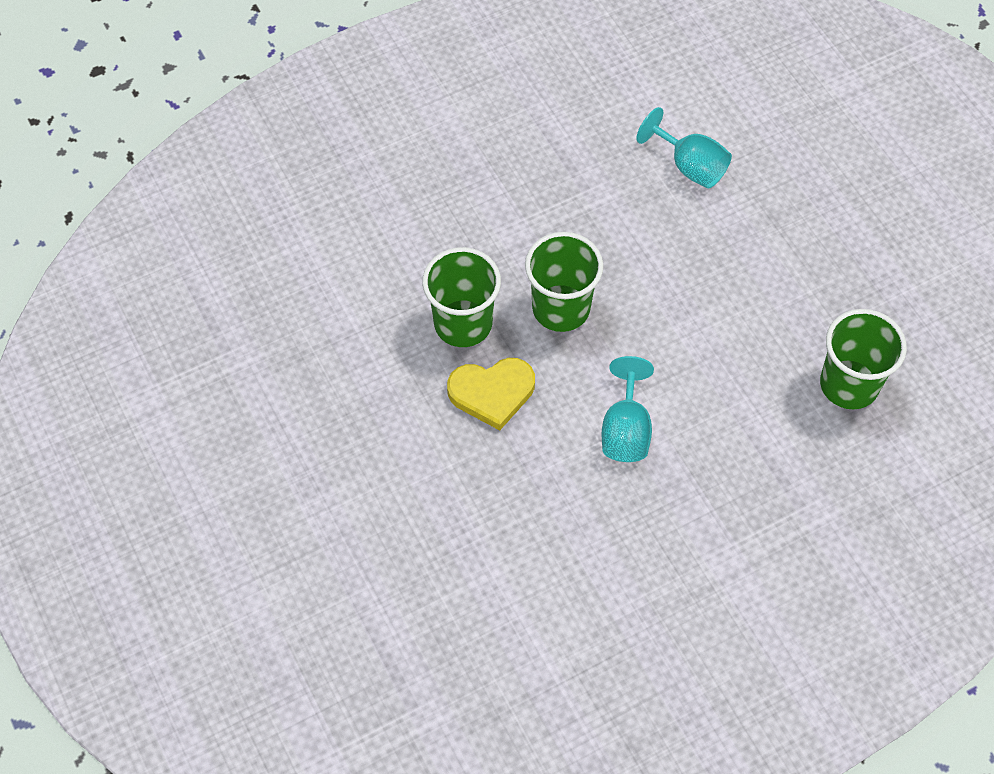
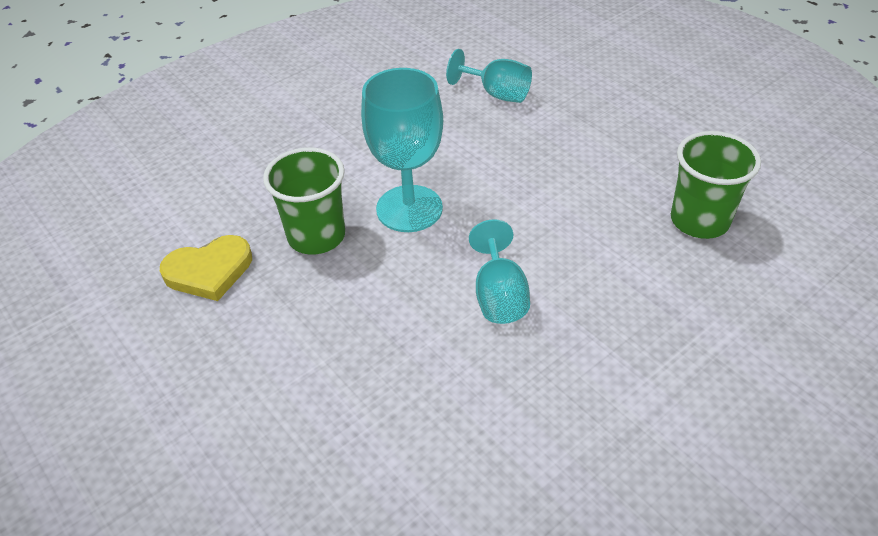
camera: 10 degrees left, 15 degrees down
yellow heart [447,358,535,430] -> yellow heart moved to [160,235,252,301]
green cup [525,232,603,332] -> turquoise goblet [361,68,443,232]

